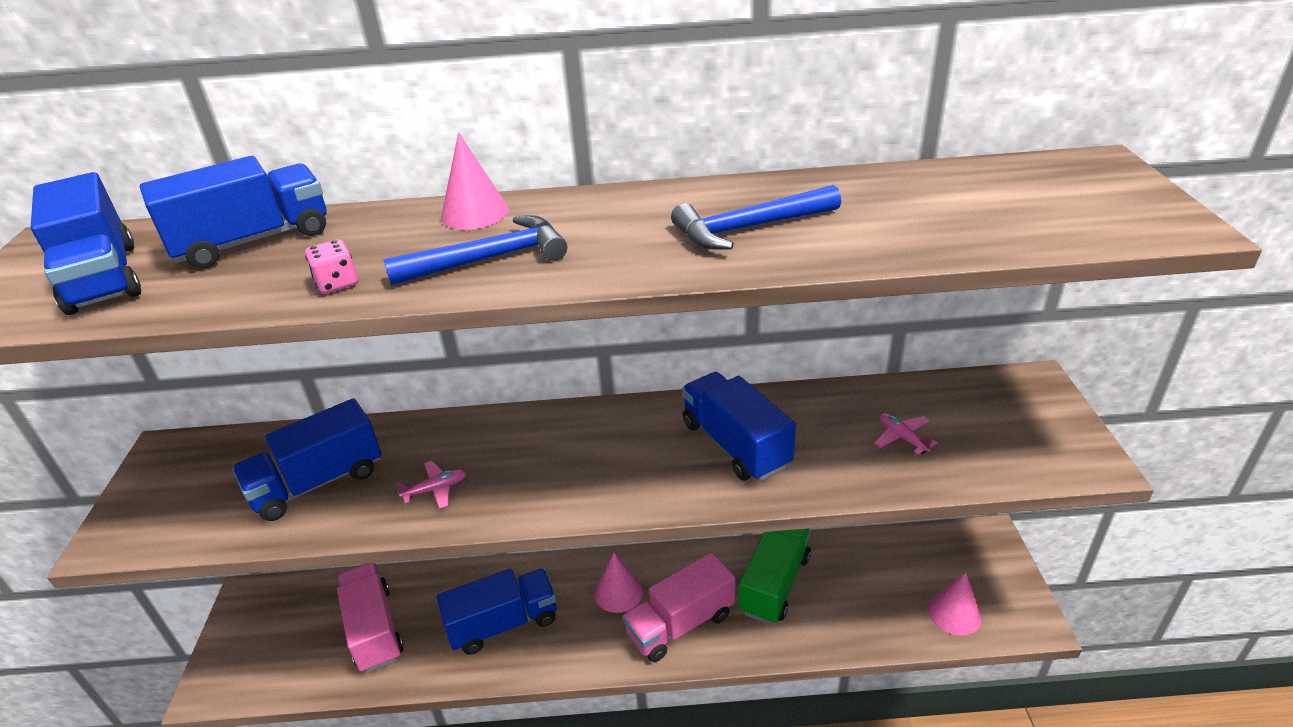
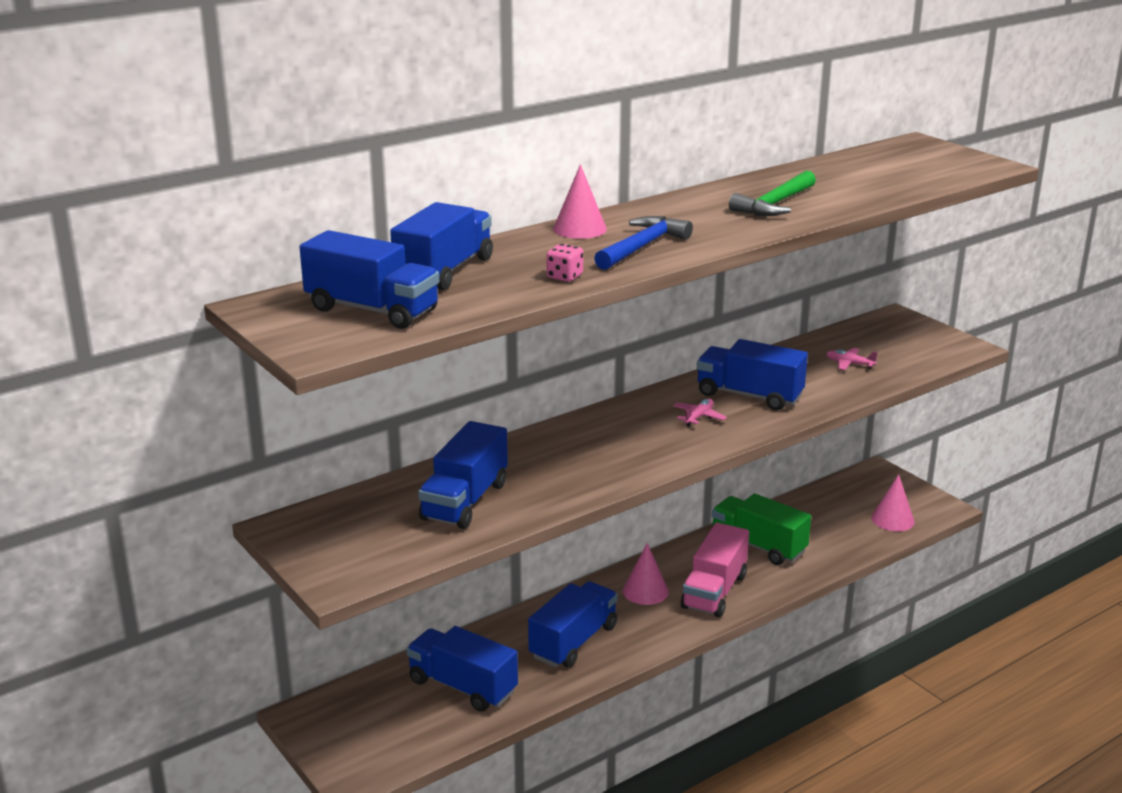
camera: 35 degrees left, 10 degrees down
pink truck [337,563,403,673] -> blue truck [406,626,518,712]
pink plane [395,461,466,509] -> pink plane moved to [673,399,727,426]
blue hammer [671,185,841,249] -> green hammer [729,170,816,216]
green truck [739,529,811,624] -> green truck turned 45 degrees counterclockwise [712,493,811,565]

